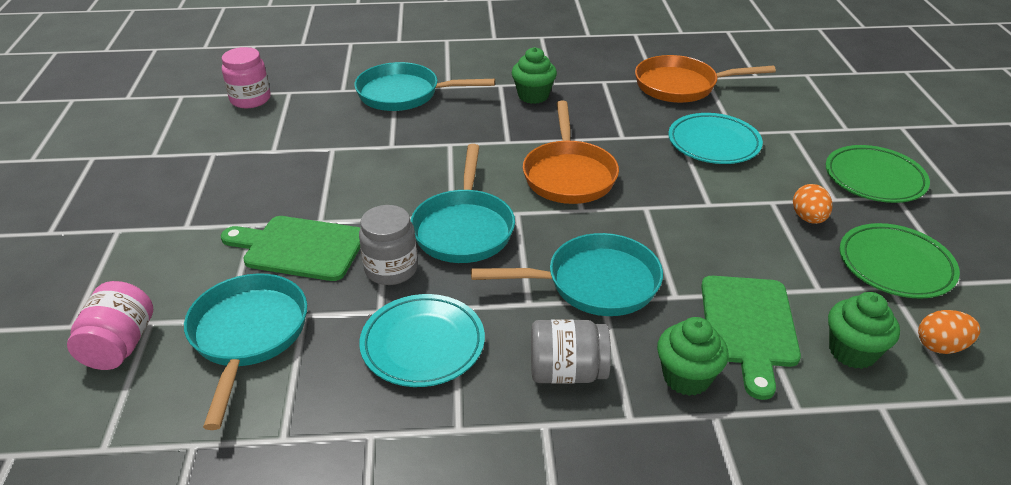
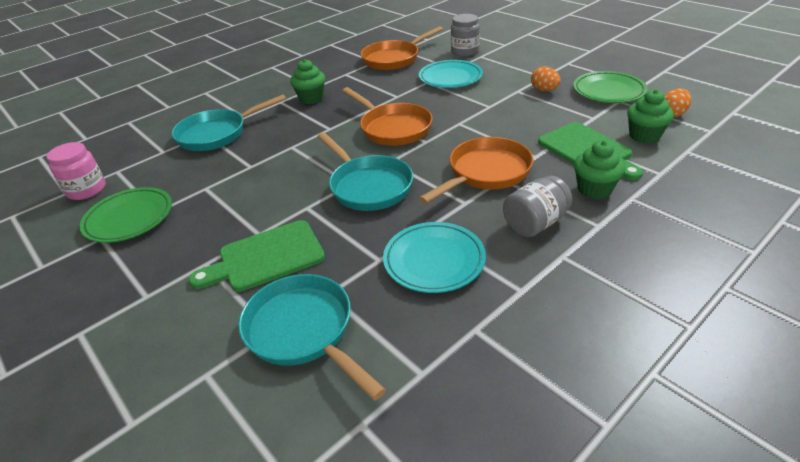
camera: 35 degrees left, 0 degrees up
pink jar [67,281,153,370] -> none
grey jar [359,205,418,285] -> grey jar moved to [451,14,480,57]
turquoise pan [471,233,663,316] -> orange pan [419,137,533,204]
green plate [826,145,930,203] -> green plate moved to [80,187,172,243]

